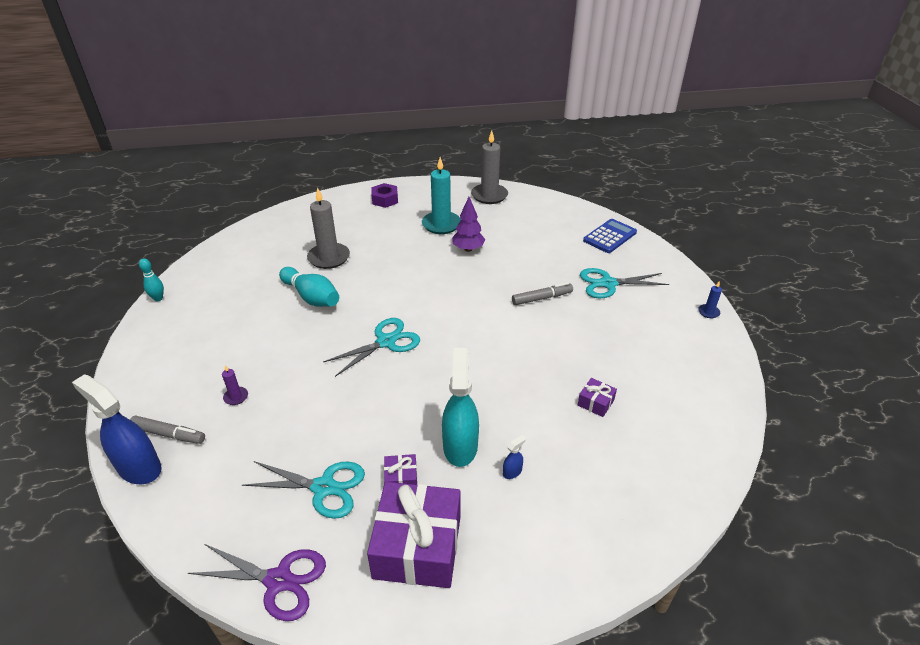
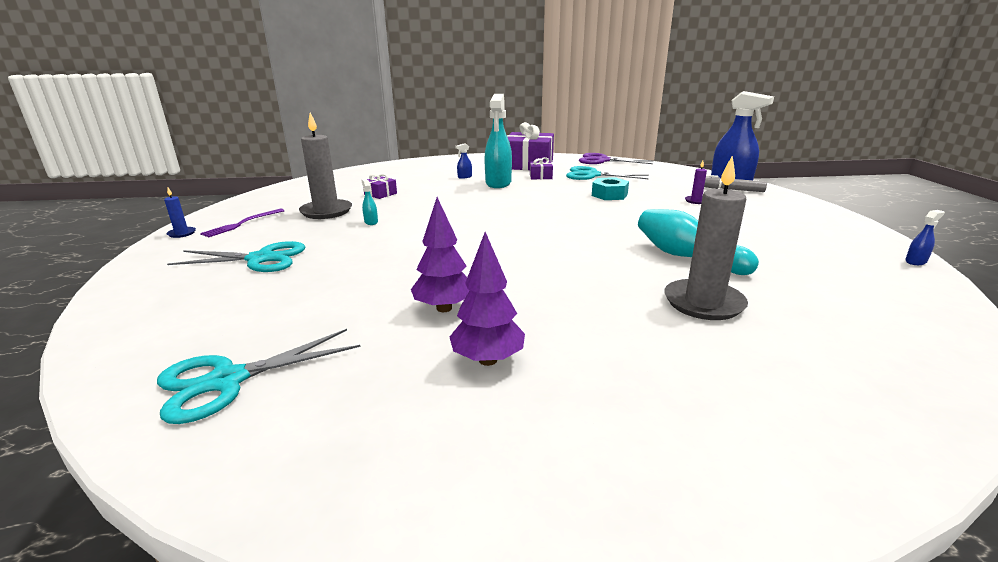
camera: 175 degrees left, 15 degrees down
turquoise bowling pin [139,258,164,301] -> blue spray bottle [905,210,945,265]
turquoise scissors [323,318,420,377] -> turquoise scissors moved to [157,329,360,424]
purple nut [371,183,398,208] -> none
turquoise candle [422,157,461,234] -> purple tree [450,232,525,366]
grey candle [471,131,508,204] -> grey candle moved to [299,113,352,219]
grey marker [512,282,573,305] -> none
blue calculator [583,219,637,253] -> none
none -> purple fork [200,209,285,237]
none -> turquoise spray bottle [361,179,378,225]
none -> turquoise nut [592,177,629,200]

